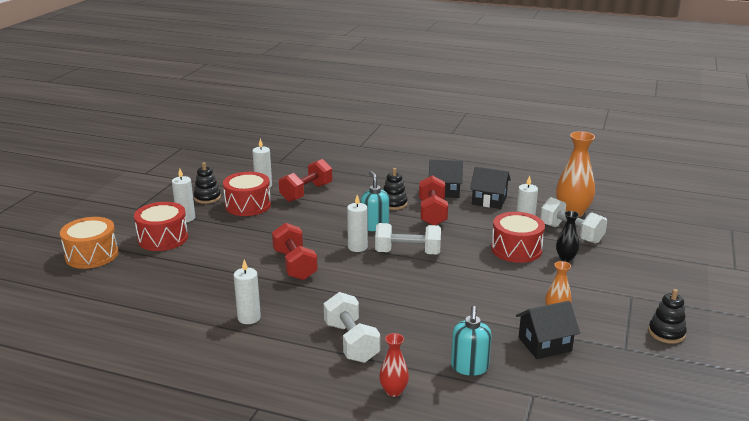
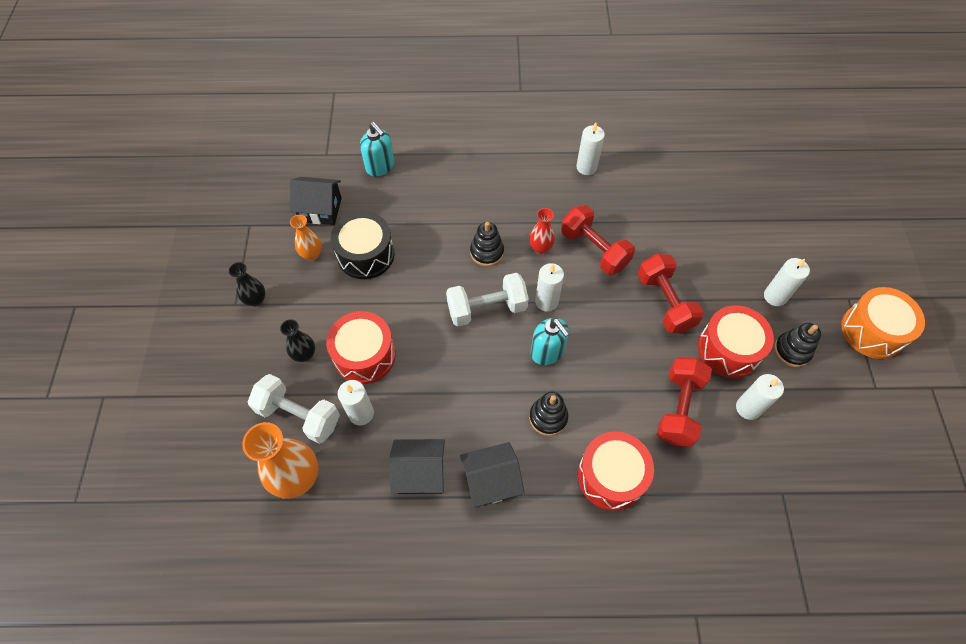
camera: 160 degrees right, 35 degrees up
orange drum [60,217,119,269] -> orange drum moved to [841,287,925,359]
red drum [134,202,188,251] -> red drum moved to [578,432,654,511]
white dumbbell [324,292,380,363] -> none
red vase [379,333,409,397] -> red vase moved to [529,208,555,254]
red dumbbell [419,175,448,225] -> red dumbbell moved to [638,254,704,333]
turquoise soap dispenser [451,306,492,376] -> turquoise soap dispenser turned 150 degrees clockwise [360,122,394,177]
black house [516,301,580,359] -> black house turned 45 degrees clockwise [290,177,342,225]
black stacking toy [648,289,687,344] -> black stacking toy moved to [470,222,504,266]
none -> black vase [229,262,265,307]
none -> black drum [331,211,395,279]

